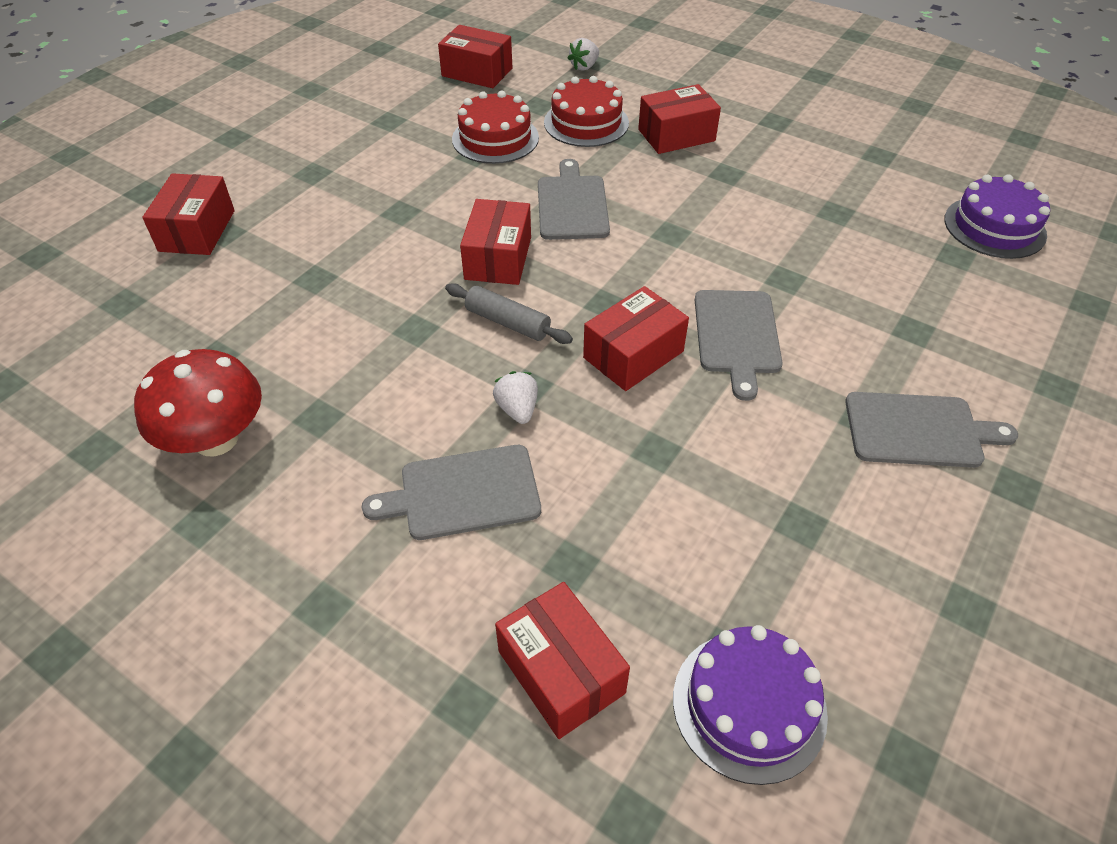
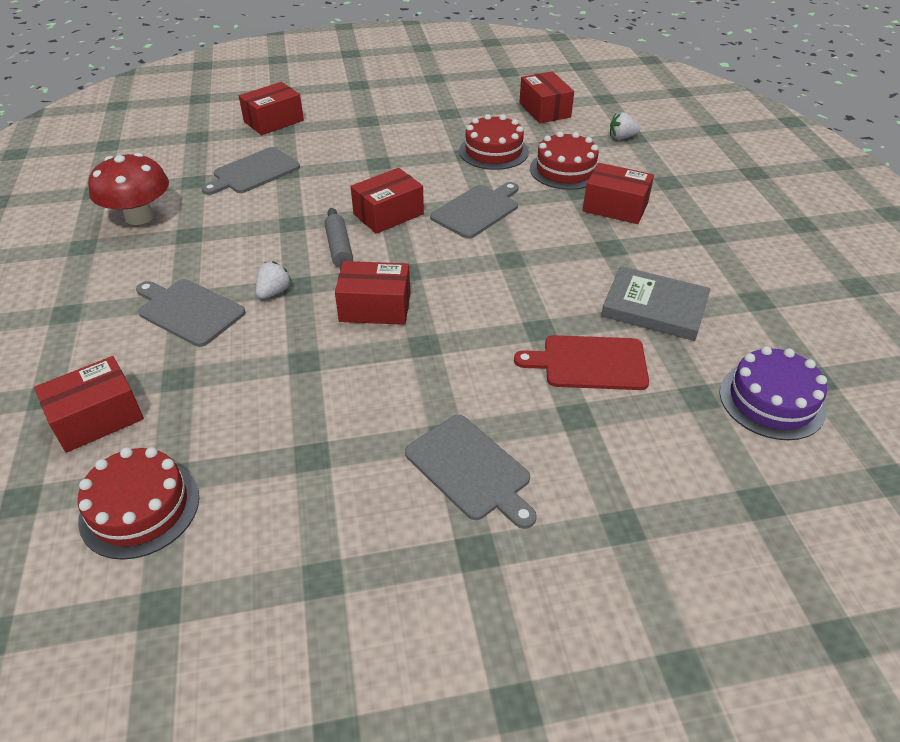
camera: 45 degrees right, 5 degrees down
red box [495,582,630,739] -> red box turned 45 degrees clockwise [34,356,144,453]
purple cake [673,625,828,785] -> red cake [78,447,199,560]
grey cutting board [695,290,783,401] -> grey cutting board moved to [202,147,300,195]
none -> red cutting board [514,335,649,390]
none -> grey book [601,266,710,341]

